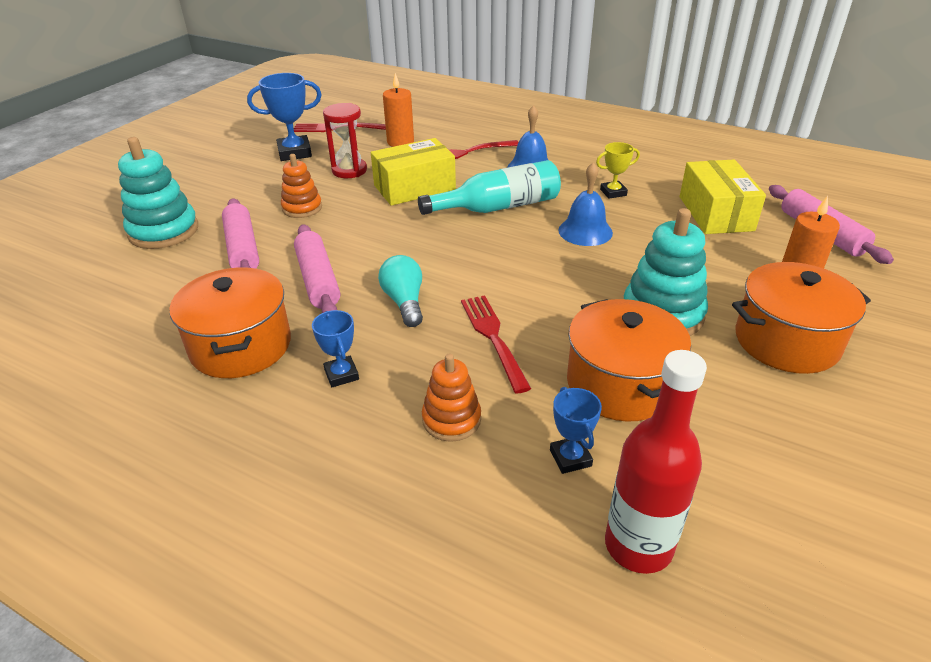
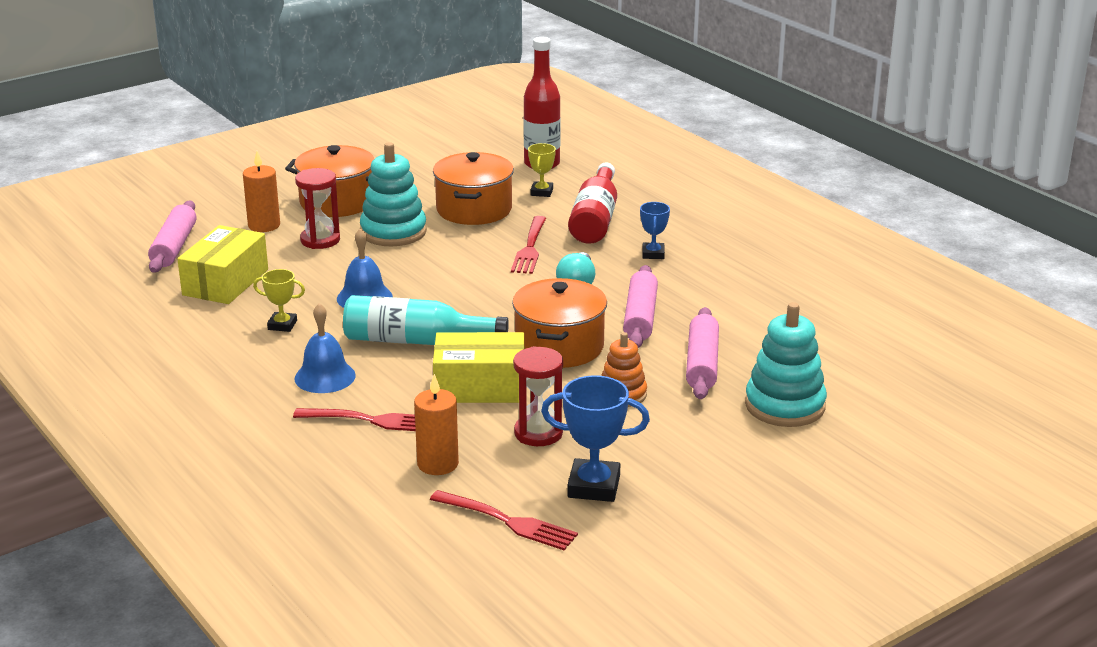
camera: 155 degrees left, 10 degrees down
orange pot [169,268,291,378] -> orange pot moved to [512,278,607,368]
orange stacking toy [422,353,481,442] -> red bottle [568,162,617,244]
blue trophy [550,387,602,474] -> yellow trophy [528,143,556,197]
none -> red hourglass [295,168,340,249]

